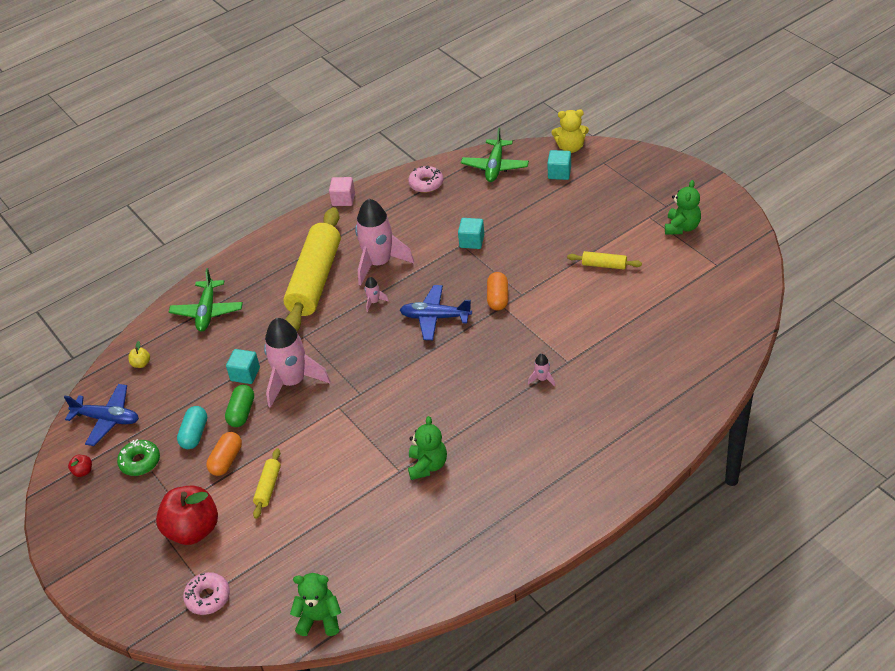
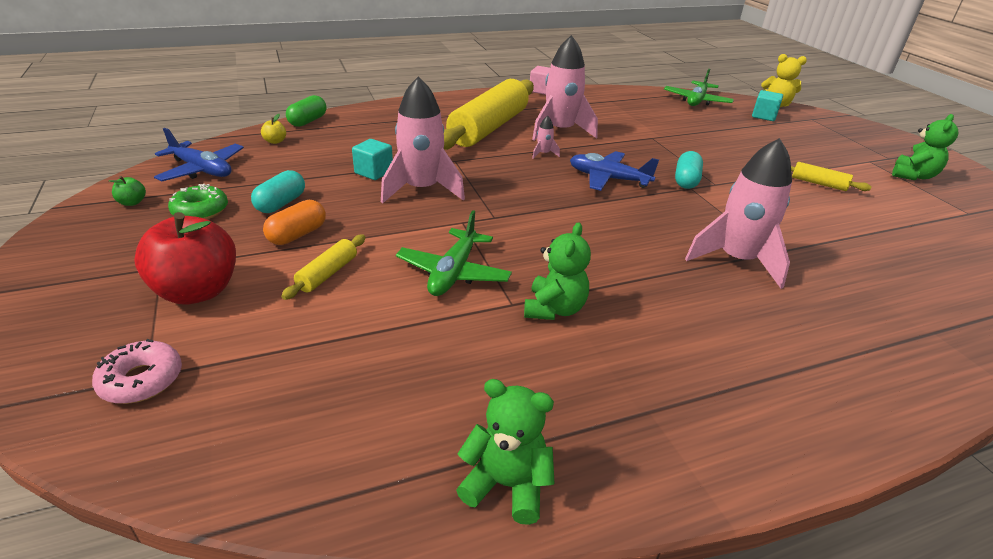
camera: 10 degrees right, 10 degrees down
red apple [68,455,92,477] -> green apple [109,176,146,206]
green plane [169,268,243,331] -> green plane moved to [396,210,512,296]
green capsule [225,385,254,427] -> green capsule moved to [286,95,327,127]
green teddy bear [290,573,341,636] -> green teddy bear moved to [456,379,555,525]
pink donut [408,165,443,193] -> none
turquoise cube [458,218,484,249] -> none
orange capsule [487,272,508,310] -> turquoise capsule [675,151,703,189]
pink rocket [528,354,555,387] -> pink rocket [685,138,792,289], size x2.48

